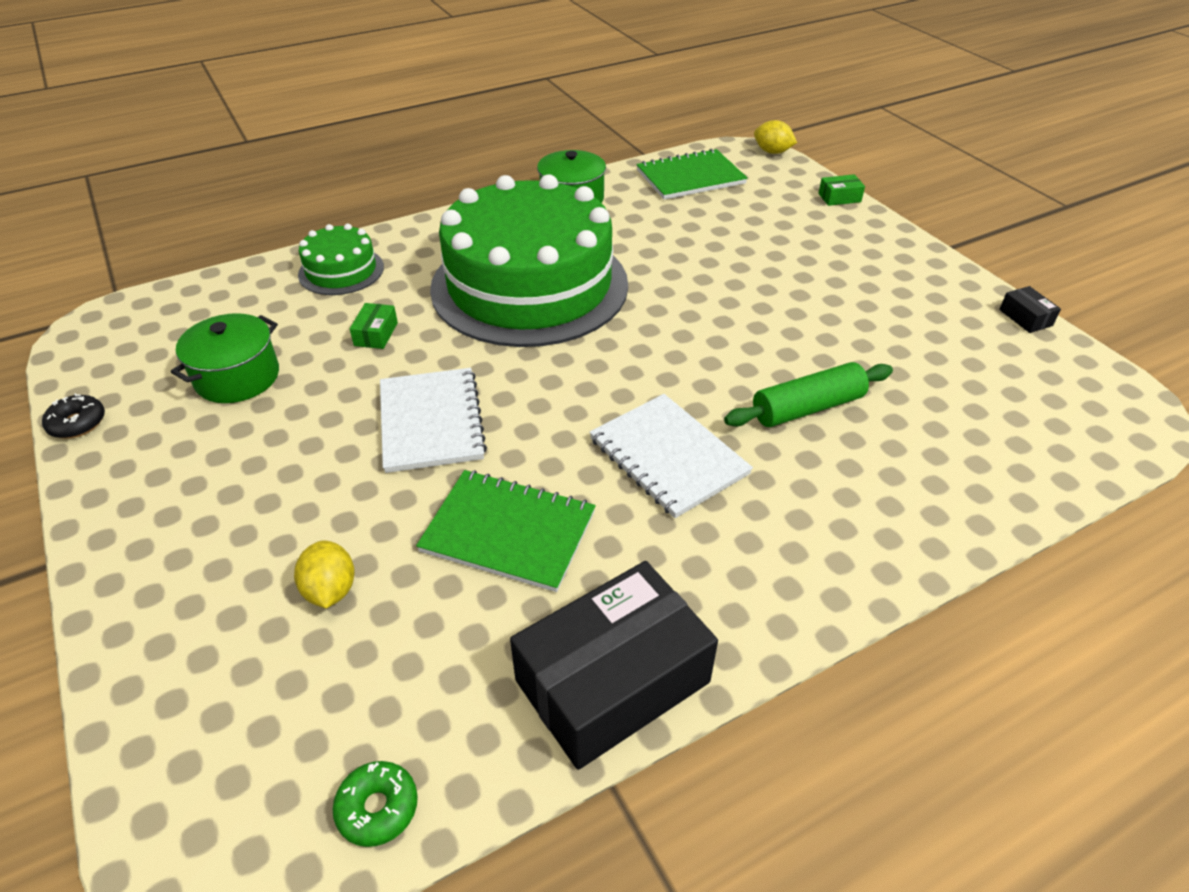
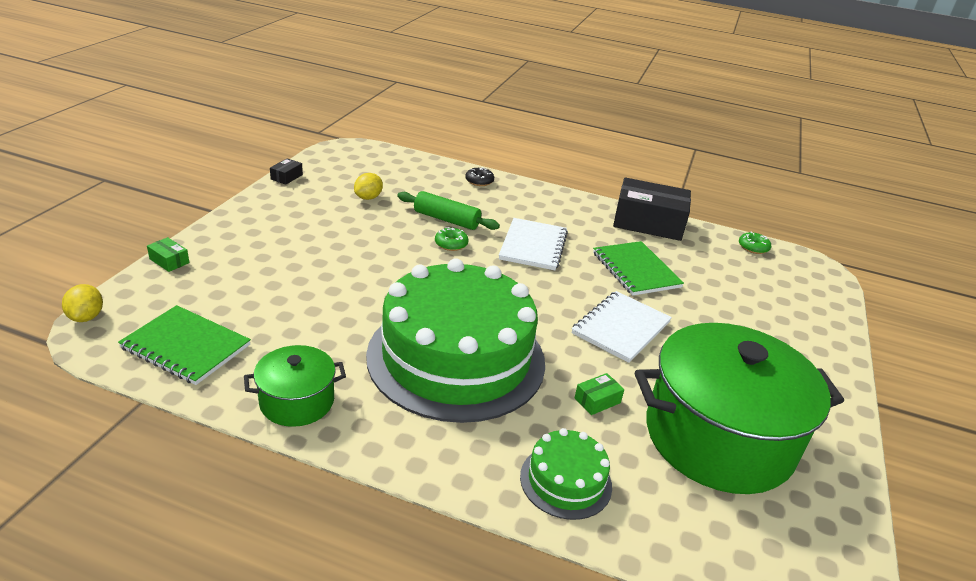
camera: 135 degrees left, 10 degrees down
black donut [42,393,105,438] -> black donut moved to [465,167,494,186]
green pot [171,313,279,403] -> green pot [635,323,844,494], size x2.09
yellow lemon [294,540,355,608] -> yellow lemon moved to [354,173,383,200]
none -> green donut [435,227,469,251]

